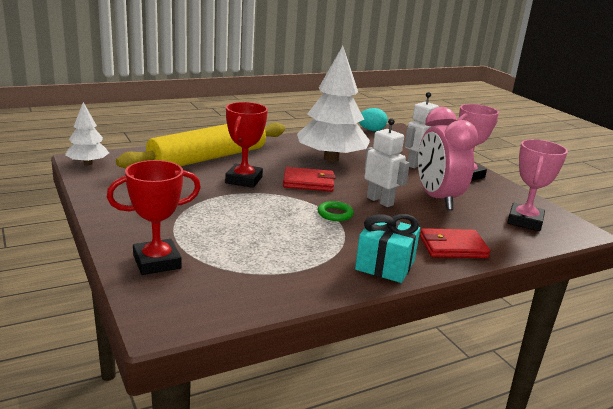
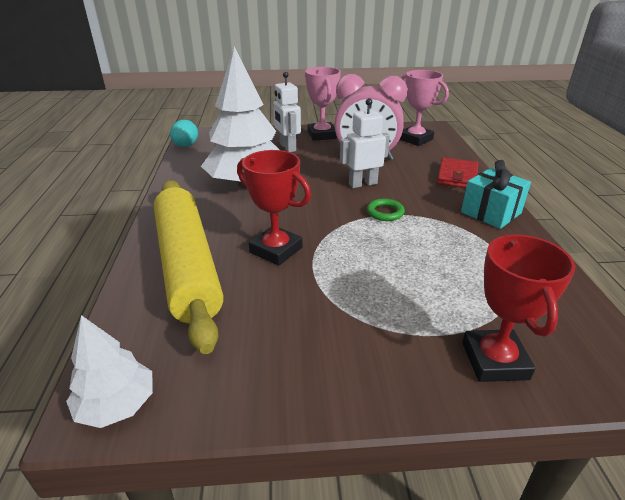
camera: 65 degrees left, 10 degrees up
red wallet [283,167,335,191] -> none

